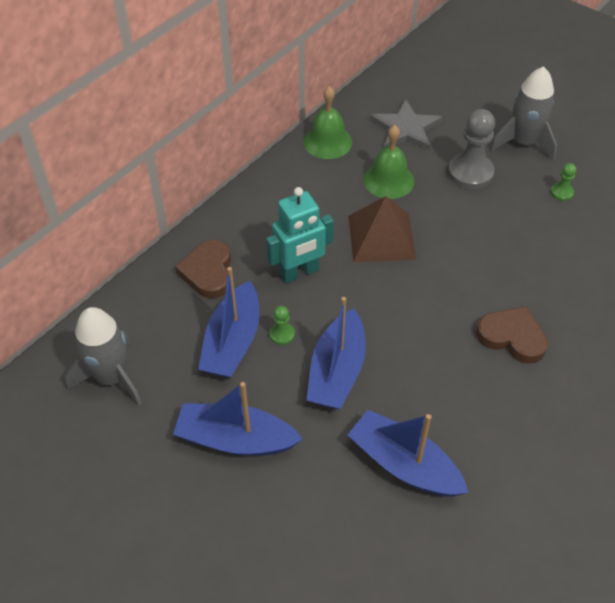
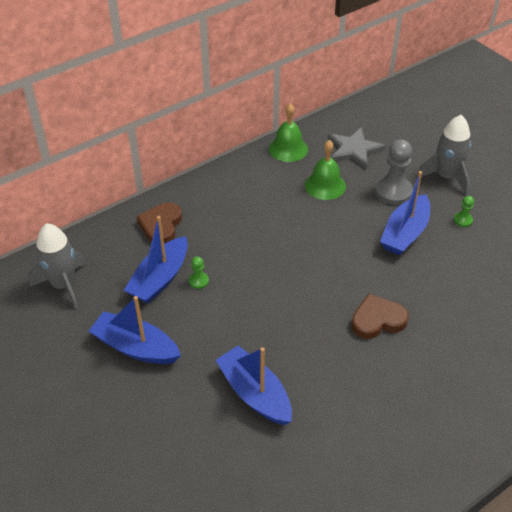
camera: 15 degrees right, 5 degrees down
turquoise robot [266,187,334,283] -> none
blue boat [306,297,366,409] -> blue boat moved to [380,171,430,255]
brown pyramid [348,196,416,262] -> none
brown heart [476,306,548,364] -> brown heart turned 60 degrees counterclockwise [351,294,409,339]

